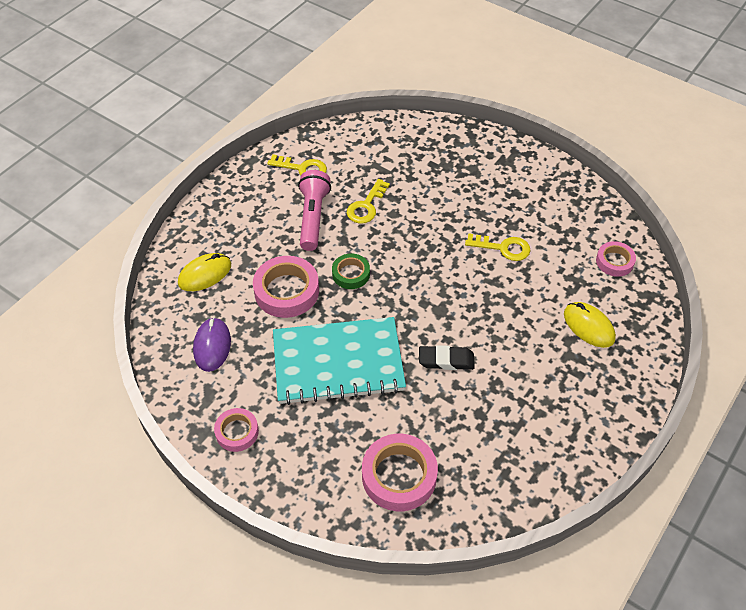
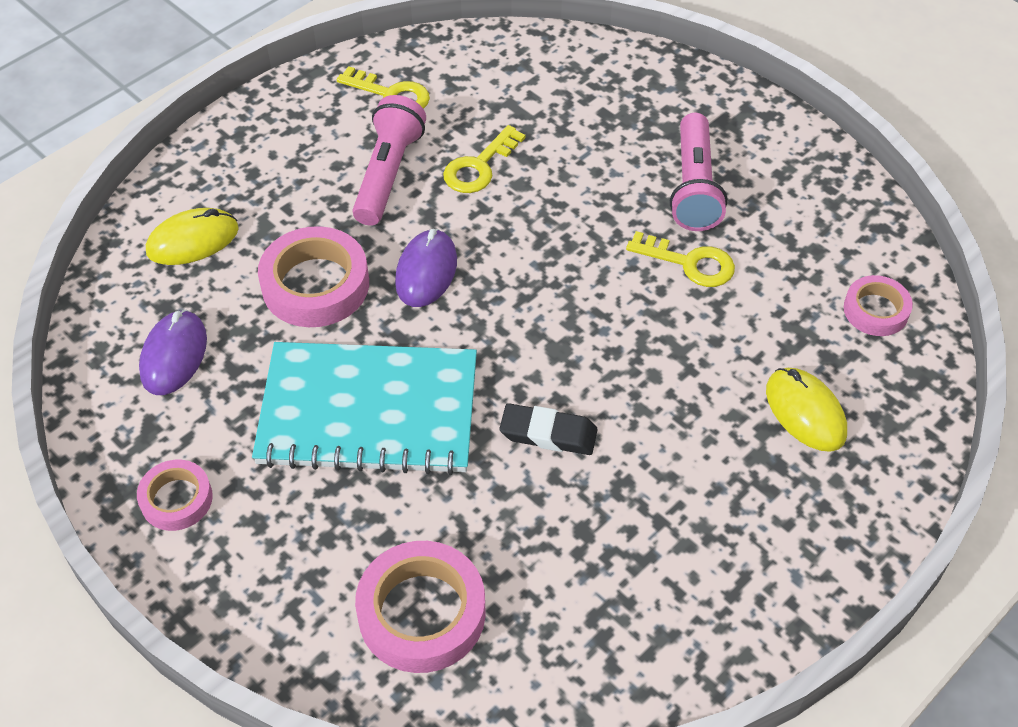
camera: 10 degrees right, 0 degrees up
green tape [332,254,370,289] -> purple mouse [395,229,457,307]
none -> pink flashlight [670,113,727,231]

